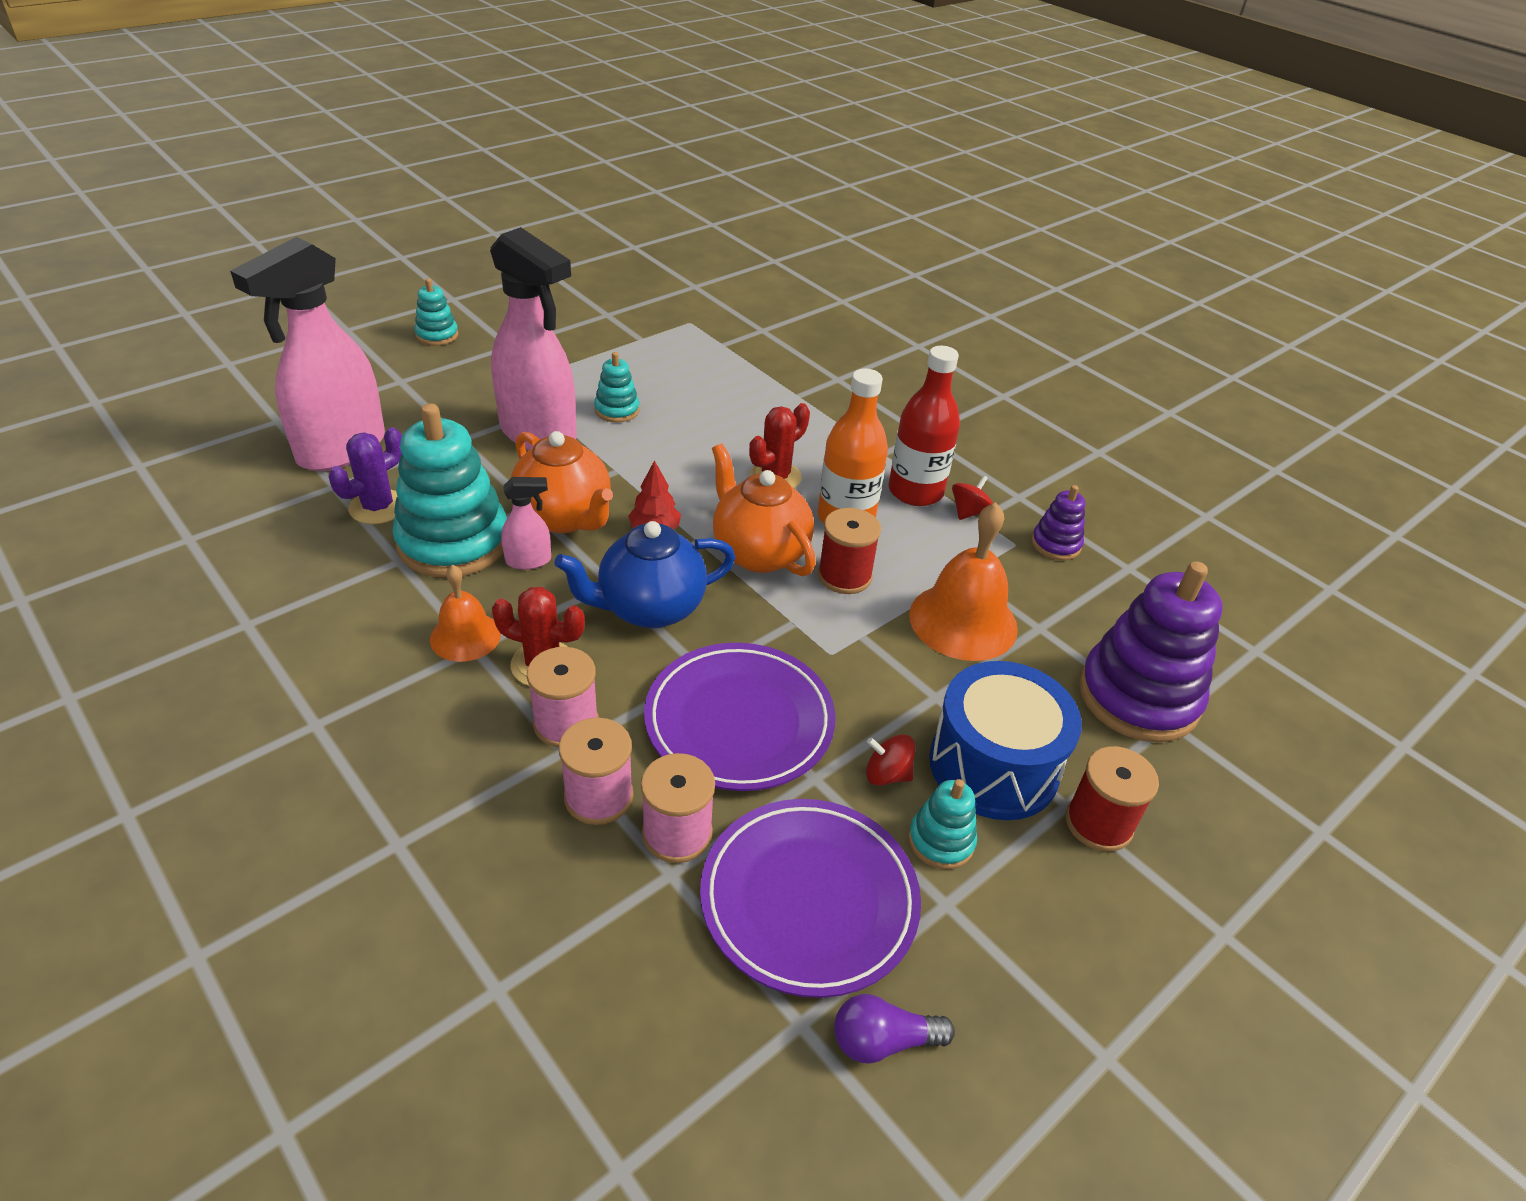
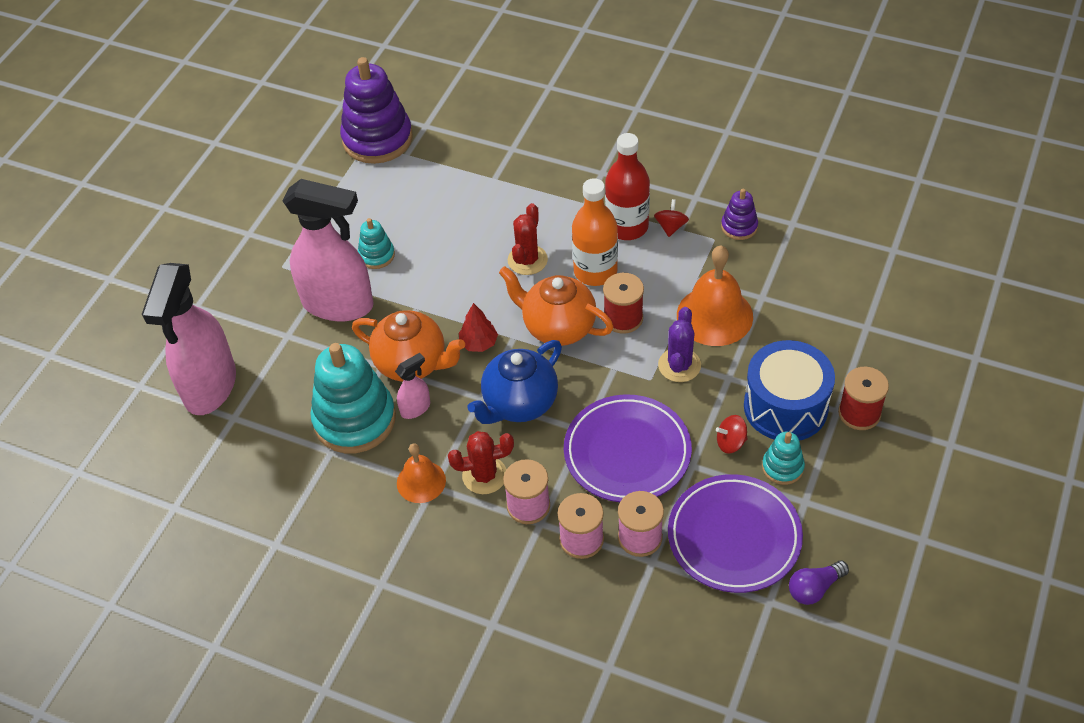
camera: 20 degrees left, 10 degrees up
purple cactus [329,427,402,524] -> purple cactus moved to [658,307,701,382]
turquoise stacking toy [414,278,458,346] -> none
purple stacking toy [1079,561,1222,742] -> purple stacking toy moved to [340,57,413,164]

